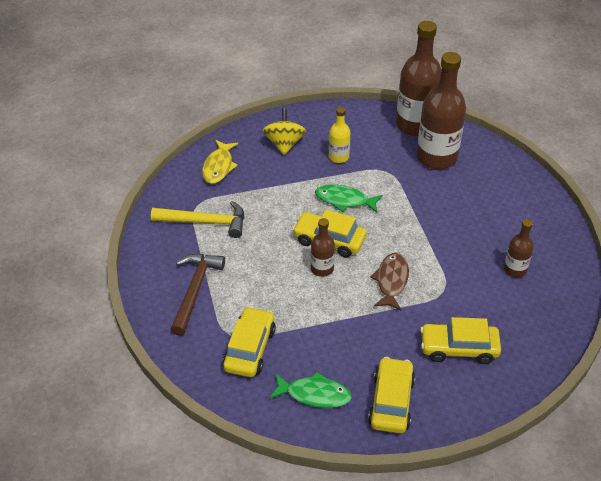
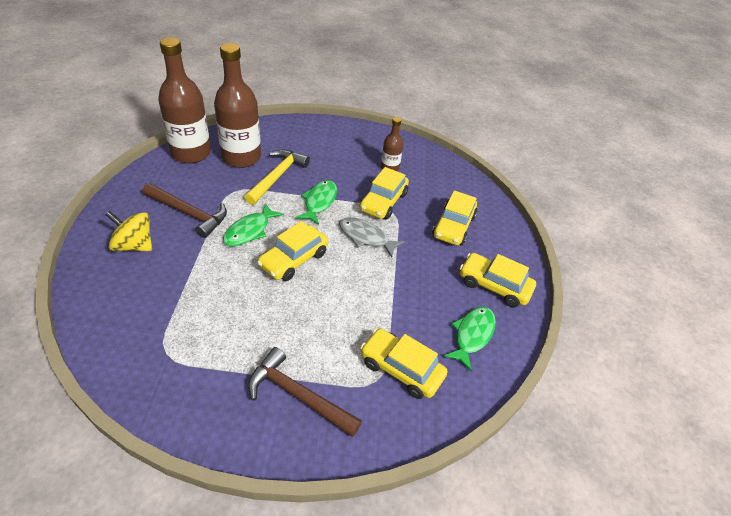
camera: 75 degrees left, 0 degrees up
yellow hammer [151,201,244,238] -> yellow hammer moved to [244,150,310,205]
yellow fish [202,140,238,184] -> none
brown bottle [311,218,335,277] -> none
yellow bottle [329,107,350,163] -> brown hammer [142,183,227,238]
brown fish [370,253,409,311] -> grey fish [339,217,405,257]
none -> green fish [296,180,337,225]
none -> yellow car [360,167,409,219]

